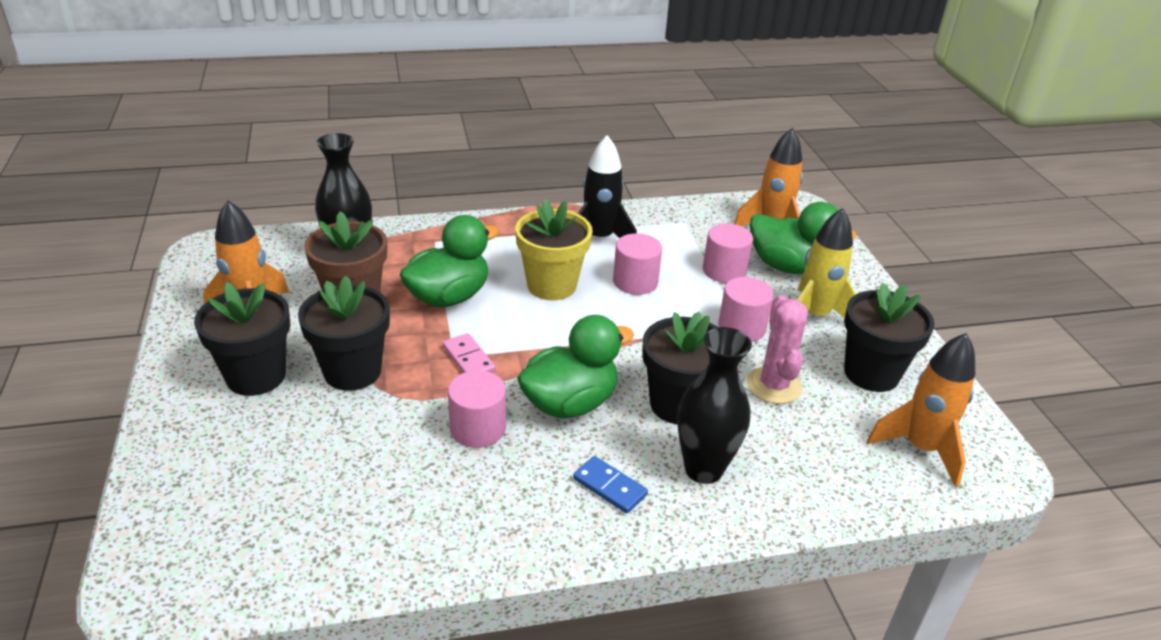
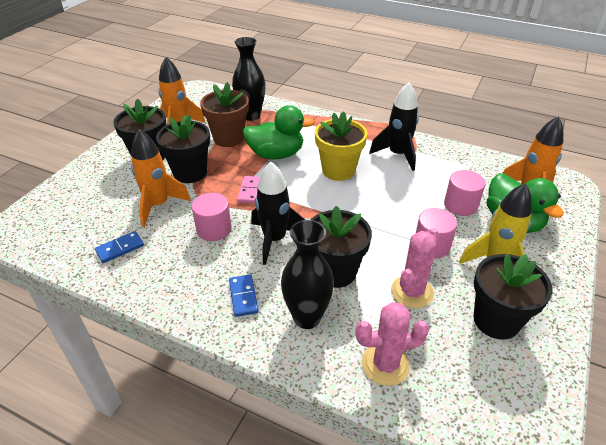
camera: 40 degrees right, 5 degrees up
green duck [517,315,634,418] -> black rocket [251,162,305,265]
pink cylinder [613,233,662,295] -> none
orange rocket [867,333,975,487] -> orange rocket moved to [131,129,191,227]
none -> blue domino [95,231,144,263]
none -> pink cactus [355,302,429,386]

